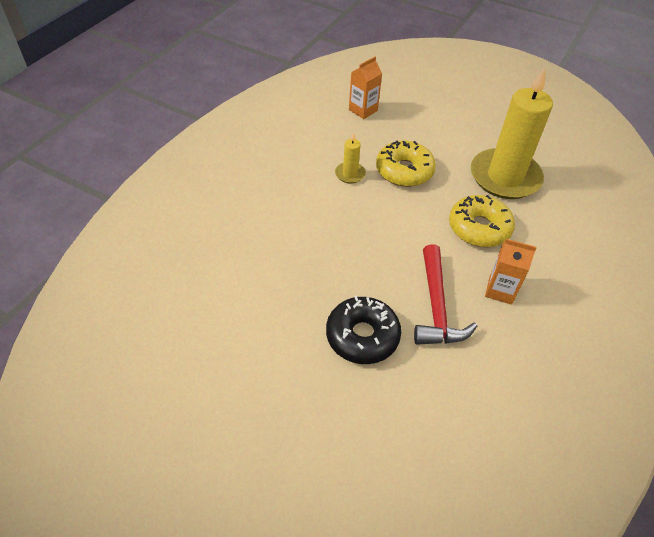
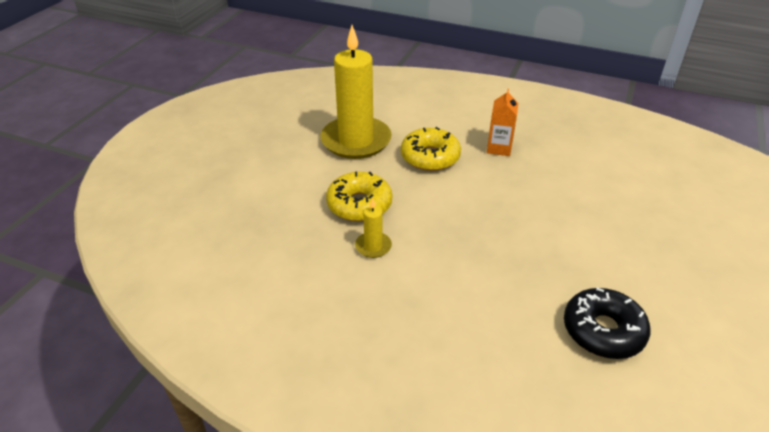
camera: 95 degrees left, 10 degrees down
black donut [326,296,401,364] -> black donut moved to [564,288,650,359]
orange carton [349,56,382,119] -> none
red hammer [414,244,477,345] -> none

